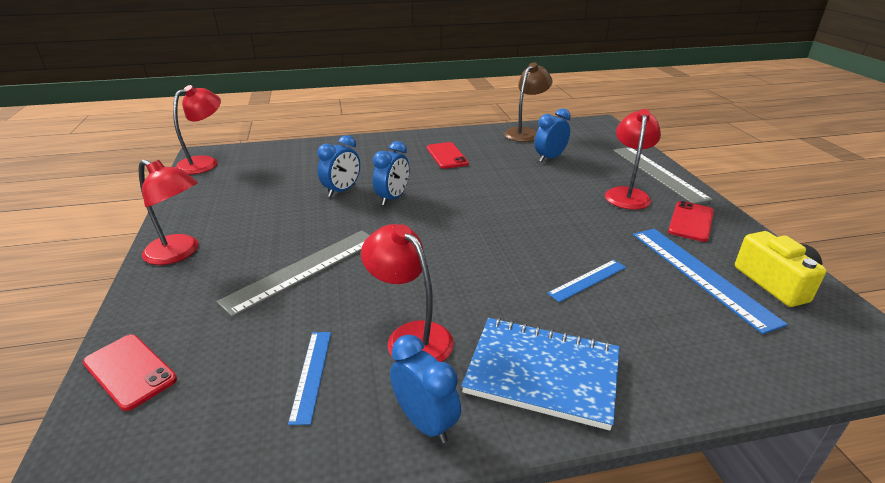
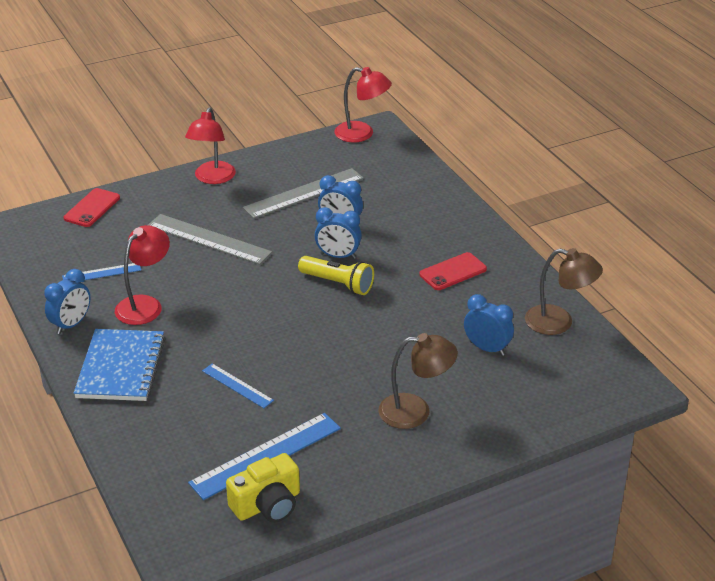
camera: 75 degrees right, 5 degrees up
red lamp [605,109,661,210] -> brown lamp [378,333,458,429]
grey ruler [613,147,713,204] -> grey ruler moved to [243,168,364,219]
red phone [668,201,714,242] -> none
none -> yellow flashlight [298,256,374,295]

